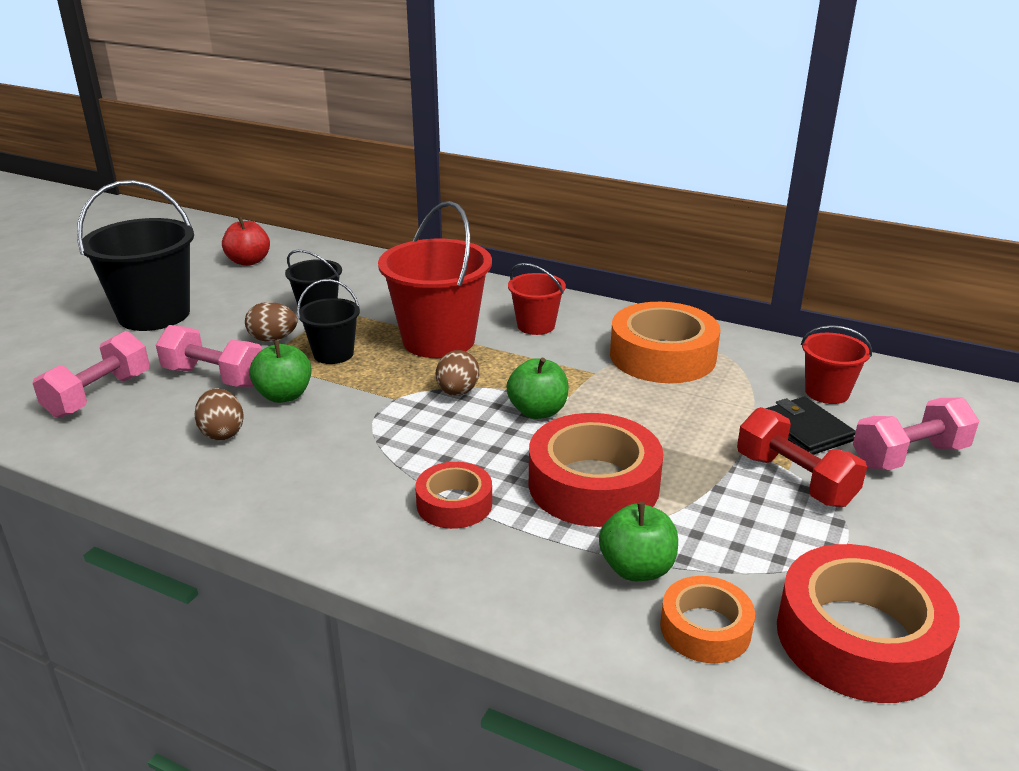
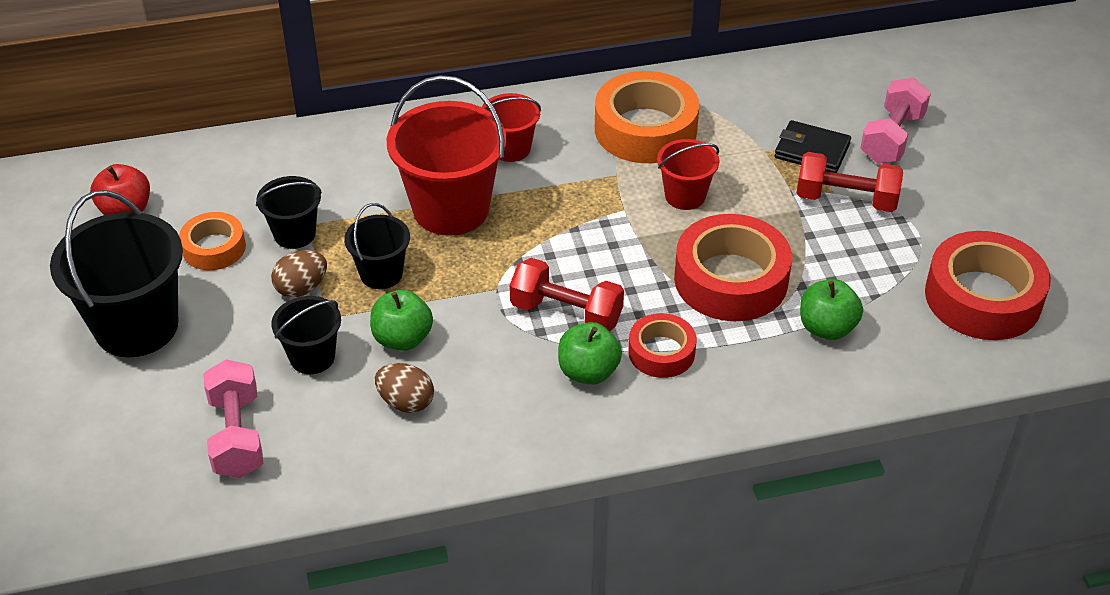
camera: 40 degrees left, 15 degrees up
pink dumbbell [156,325,262,387] -> black bucket [271,296,341,374]
brown egg [436,350,479,396] -> none
green apple [506,357,568,419] -> green apple moved to [558,322,622,385]
orange tape [660,576,755,663] -> orange tape moved to [179,212,246,270]
red bucket [801,325,872,404] -> red bucket moved to [657,139,720,210]
none -> red dumbbell [510,258,624,331]

